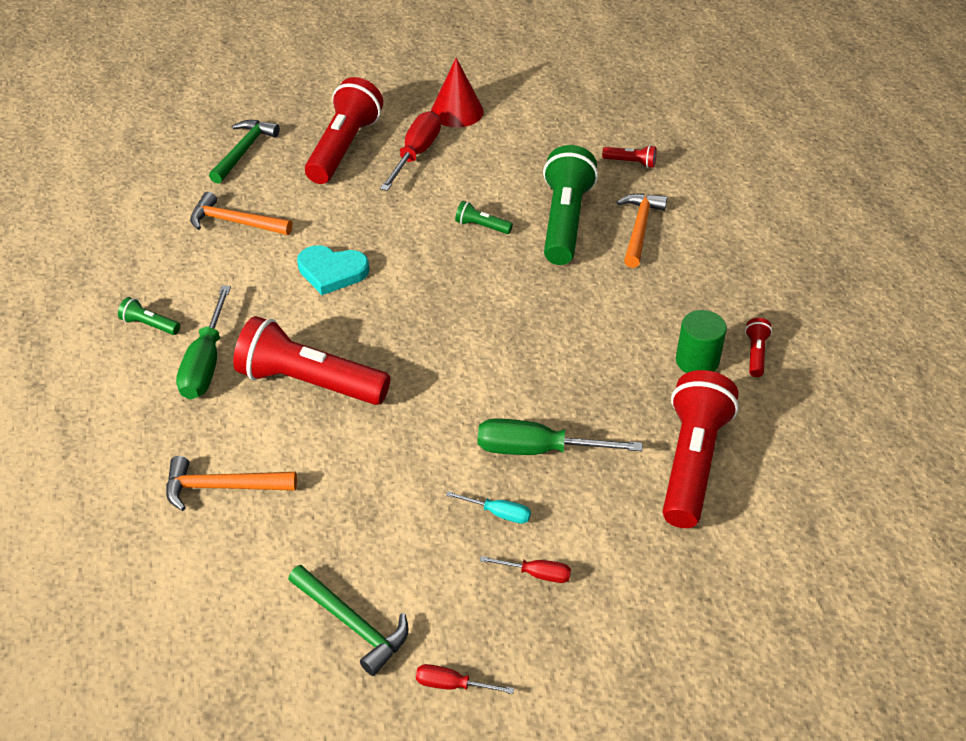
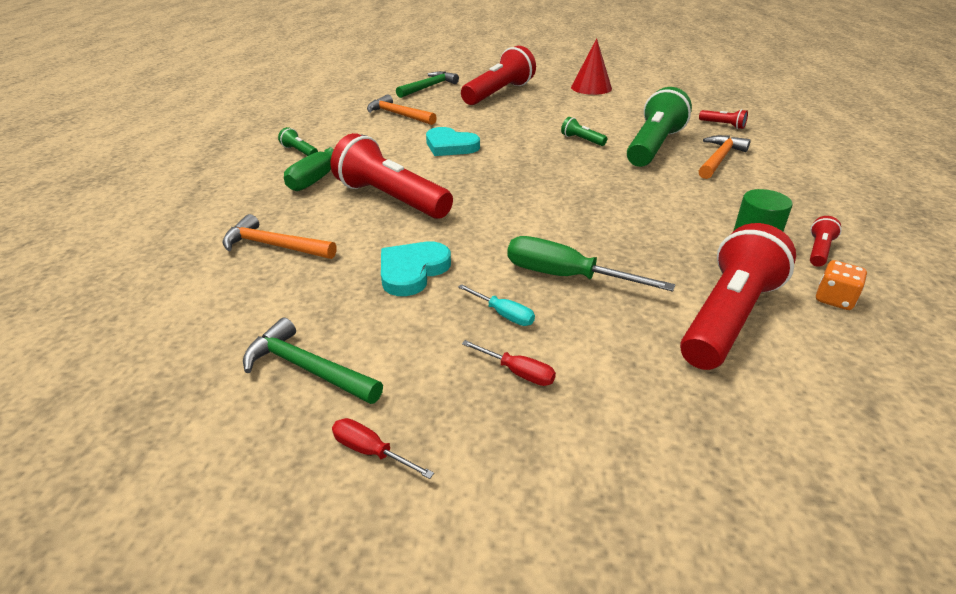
camera: 20 degrees right, 10 degrees down
green hammer [288,565,409,676] -> green hammer turned 150 degrees clockwise [243,318,383,404]
red screwdriver [380,111,441,191] -> none
none -> turquoise heart [381,242,451,296]
none -> orange dice [816,260,867,310]

